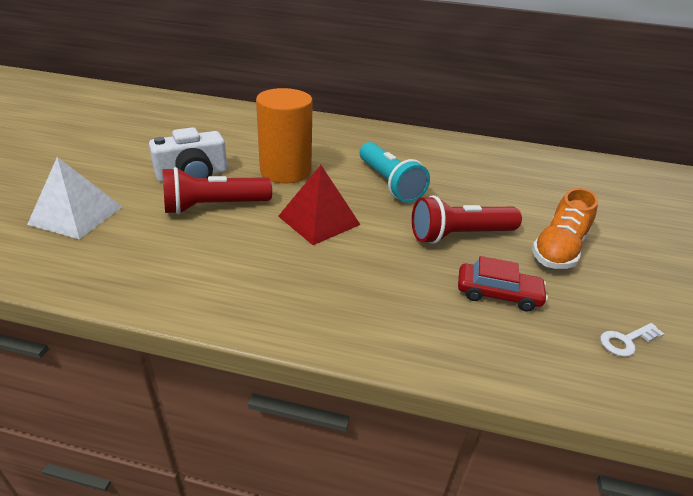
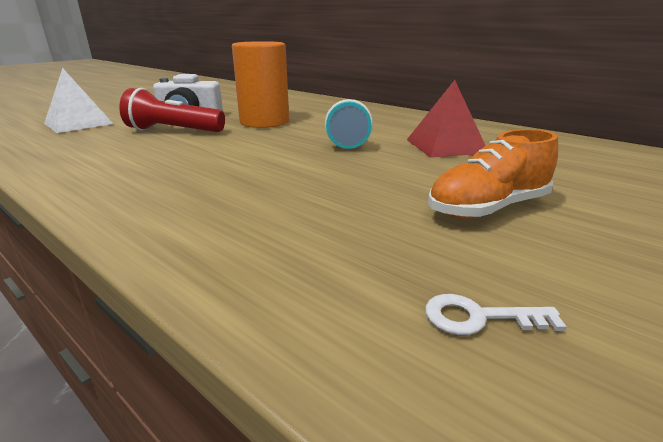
camera: 30 degrees right, 10 degrees down
red pyramid [278,165,361,245] -> red pyramid moved to [407,80,486,158]
red flashlight [412,195,522,244] -> none
red car [458,256,548,311] -> none

